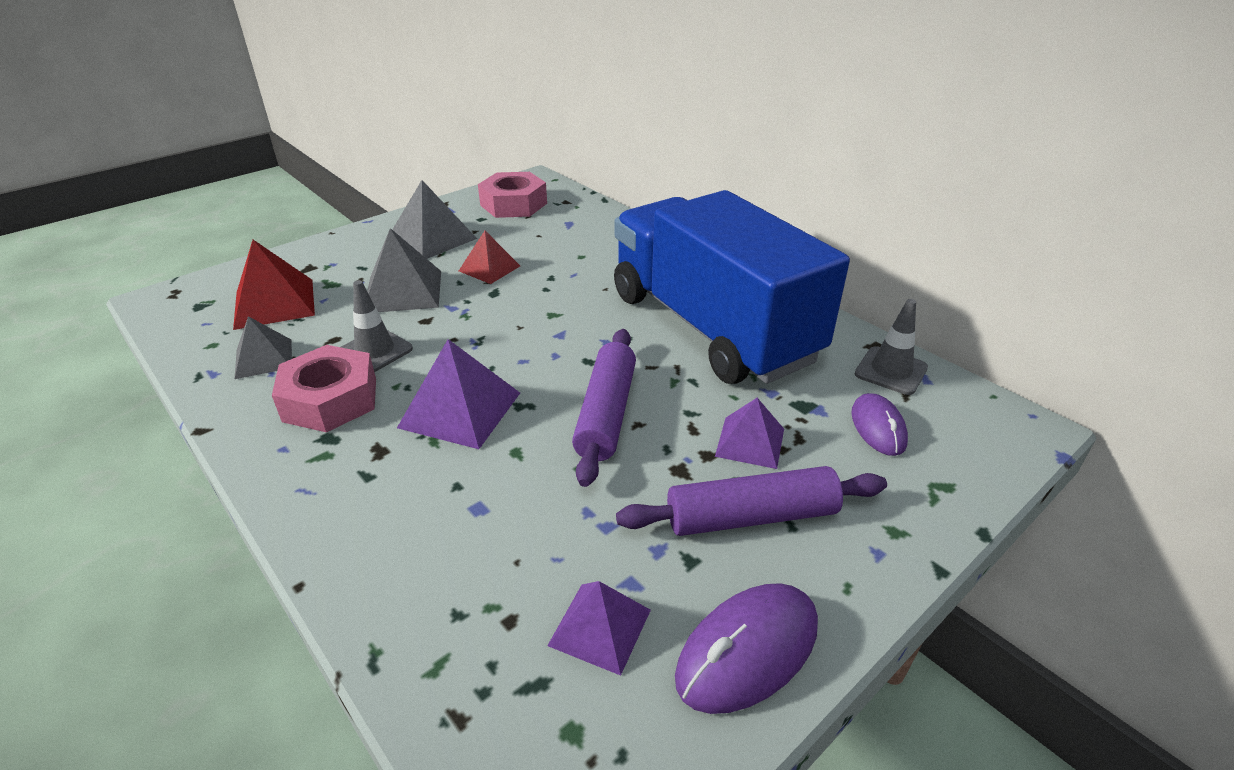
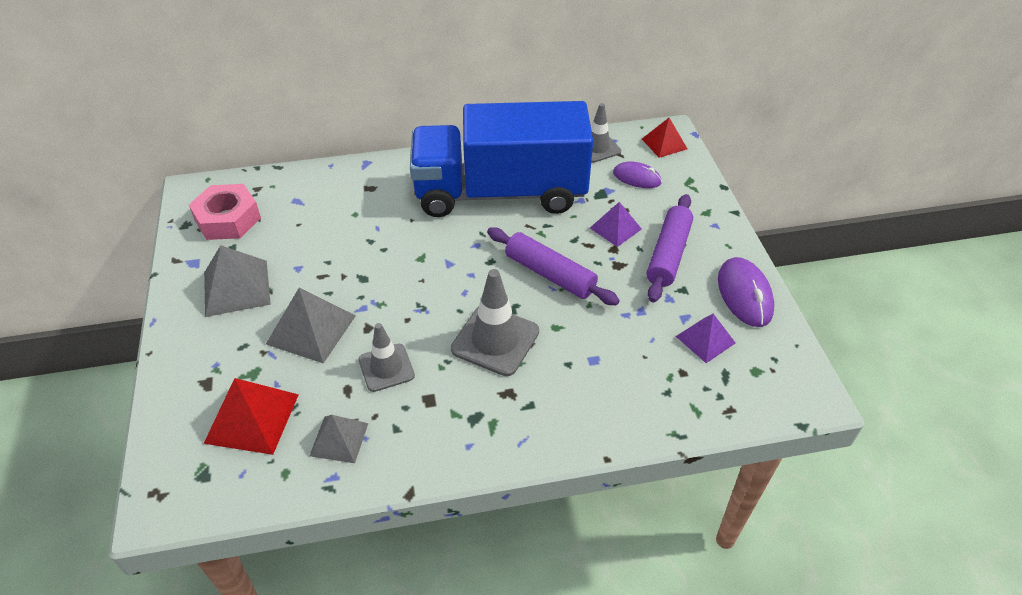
camera: 60 degrees left, 10 degrees up
pink nut [272,345,376,432] -> none
purple pyramid [397,339,520,449] -> grey traffic cone [451,269,539,376]
red pyramid [459,231,520,284] -> red pyramid moved to [642,118,687,158]

